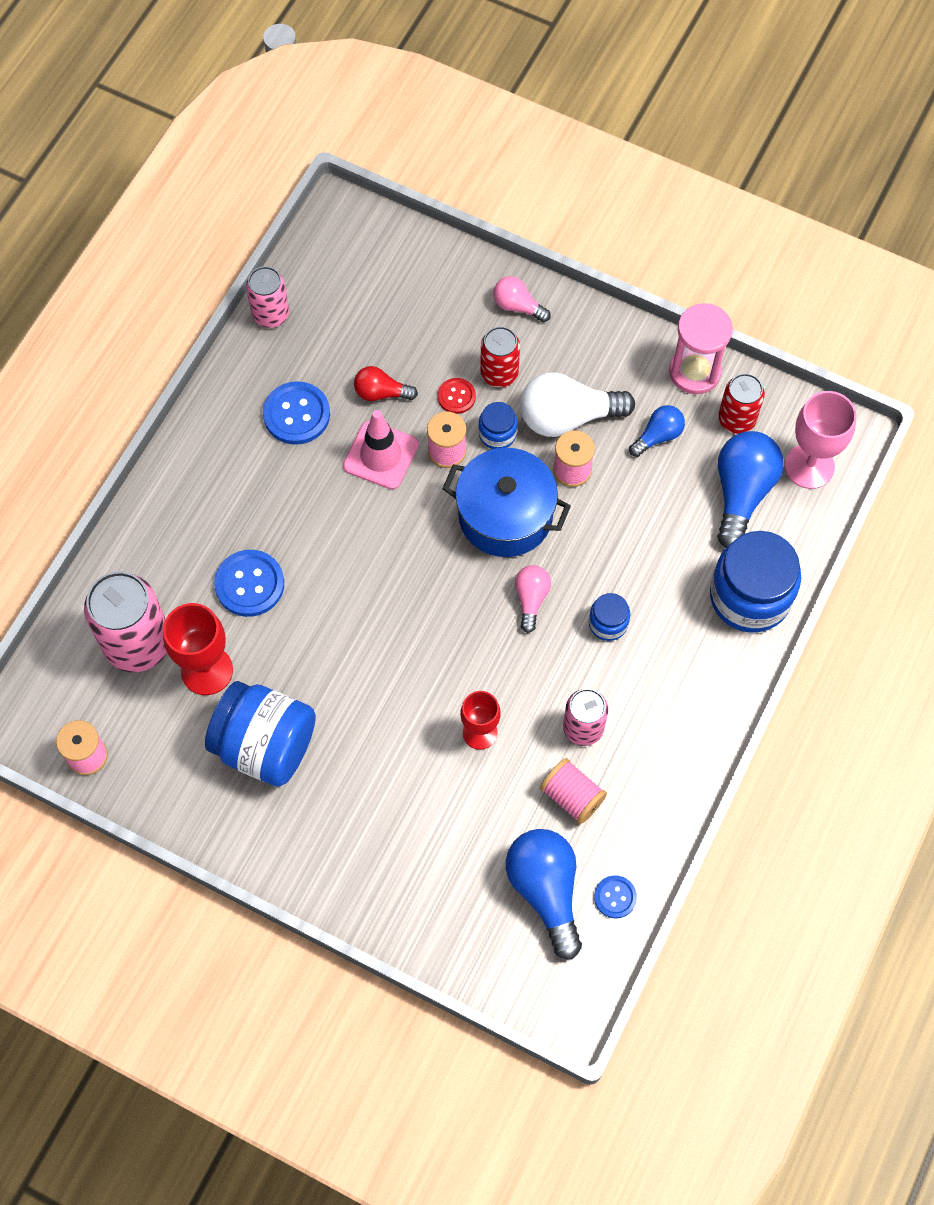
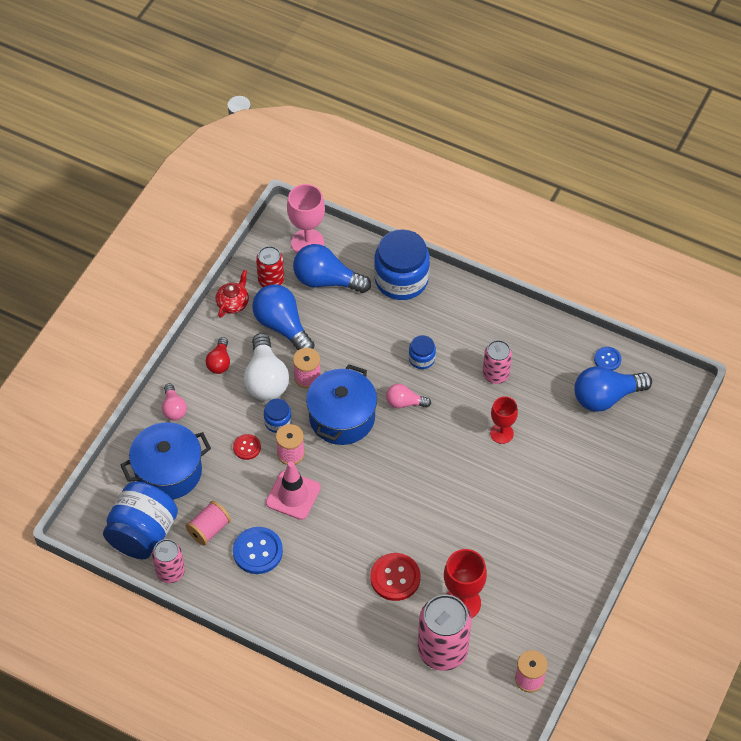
camera: 90 degrees left, 10 degrees down
blue jar [205,681,316,787] -> blue jar moved to [103,481,178,559]
blue button [214,550,284,617] -> red button [370,553,421,601]
red light bulb [354,366,418,401] -> red light bulb moved to [205,337,230,374]
red can [480,326,520,387] -> none
pink light bulb [493,276,551,322] -> pink light bulb turned 45 degrees counterclockwise [162,383,187,421]
pink spool [540,758,607,824] -> pink spool moved to [186,501,231,545]
blue light bulb [629,405,685,457] -> blue light bulb [252,284,315,350], size x1.82
pink hourglass [669,303,733,394] -> red teapot [216,270,249,318]
none -> blue pot [121,422,211,500]

